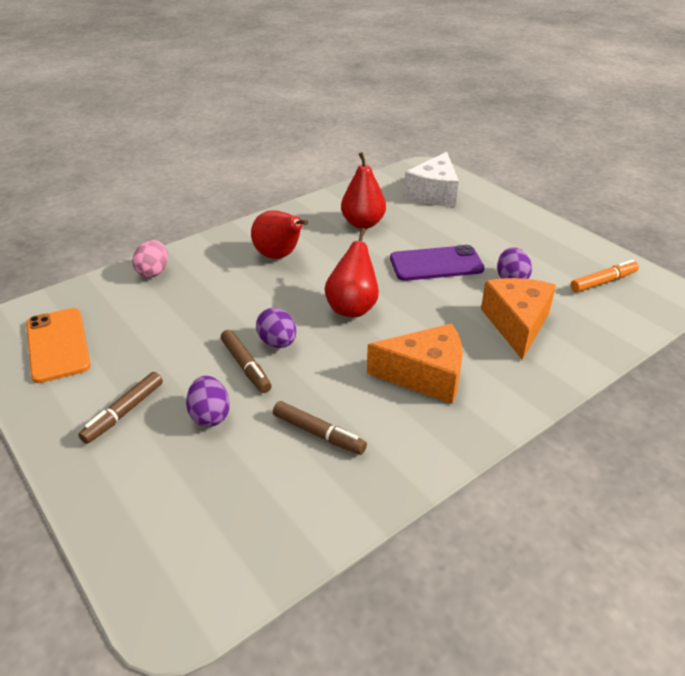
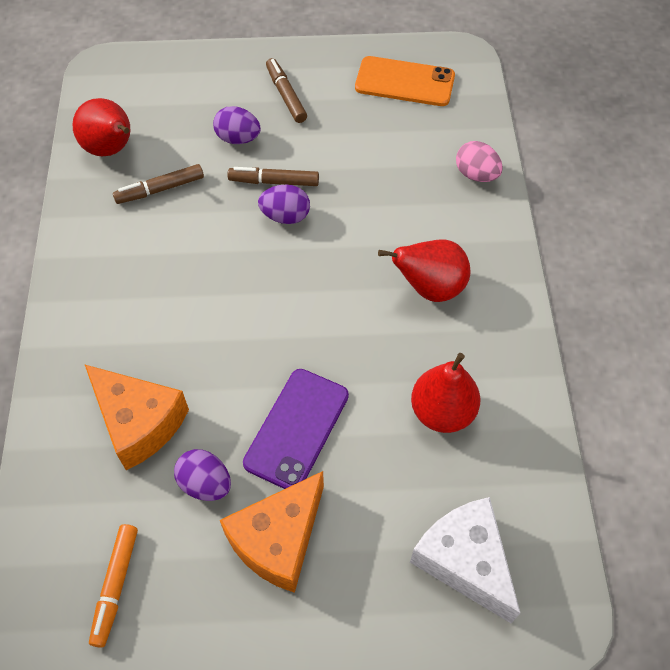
camera: 125 degrees right, 20 degrees up
red pear [325,228,379,317] -> red pear moved to [72,98,130,156]
orange cheese [367,324,463,404] -> orange cheese moved to [220,471,324,593]

